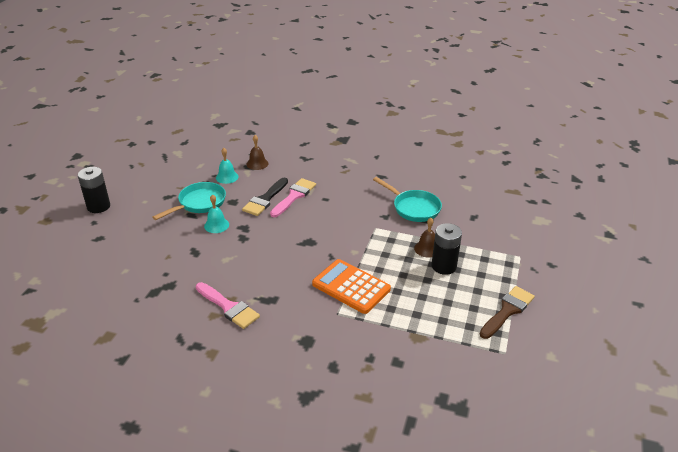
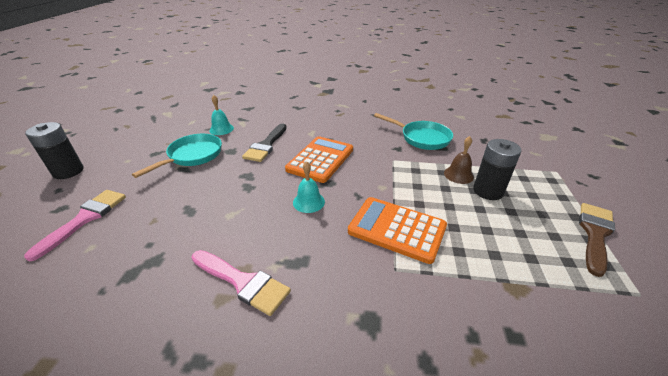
camera: 10 degrees left, 0 degrees up
turquoise bell [204,194,229,233] -> turquoise bell moved to [293,161,325,213]
brown bell [247,135,268,170] -> none
pink brush [270,178,316,217] -> pink brush moved to [24,190,126,261]
none -> orange calculator [285,136,353,183]

